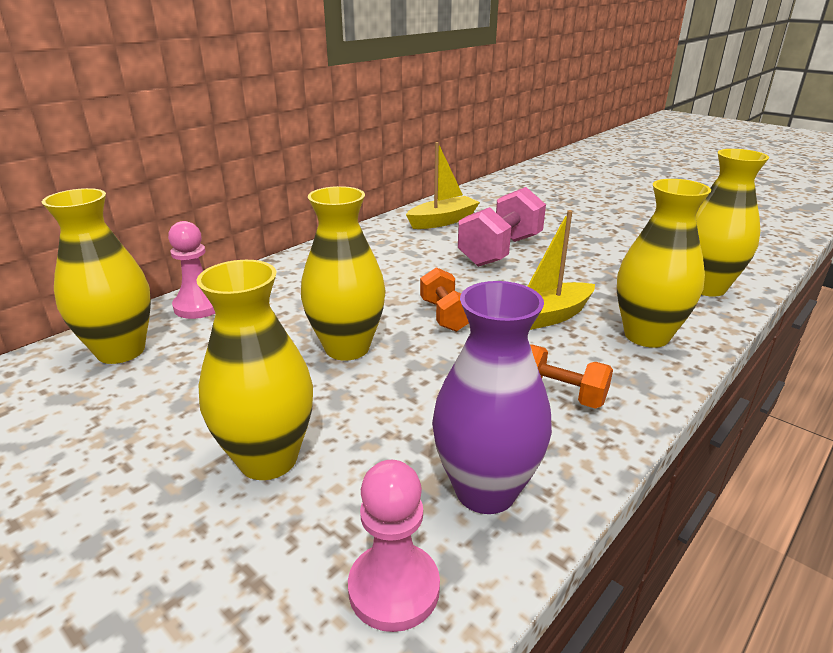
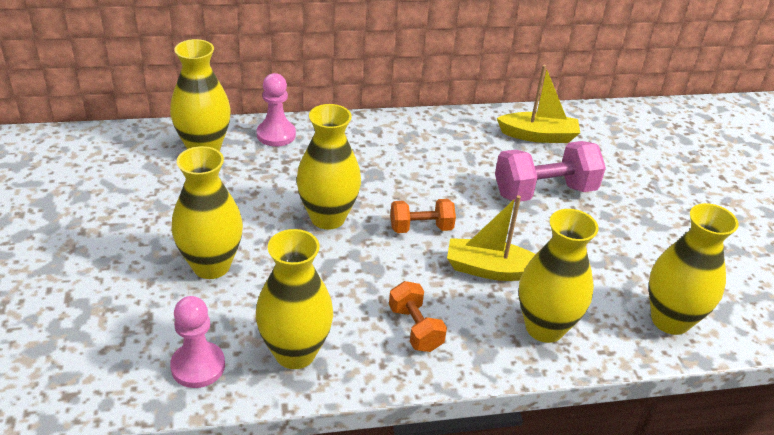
camera: 35 degrees right, 10 degrees up
orange dumbbell [420,267,469,332] -> orange dumbbell turned 60 degrees clockwise [390,199,456,233]
purple vase [432,281,552,514] -> yellow vase [256,229,333,369]

